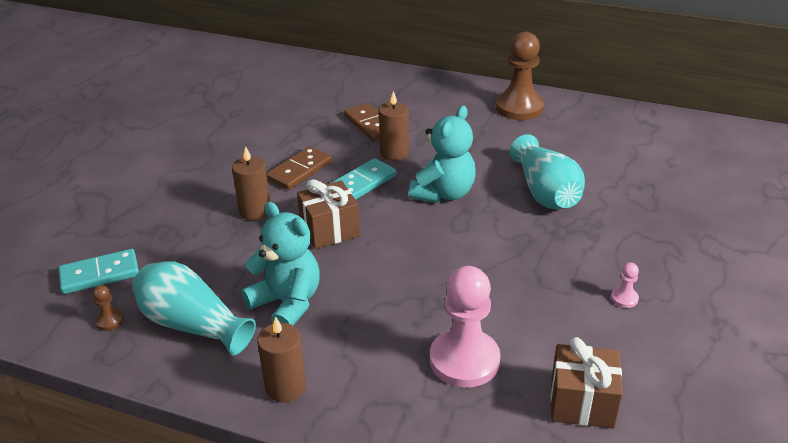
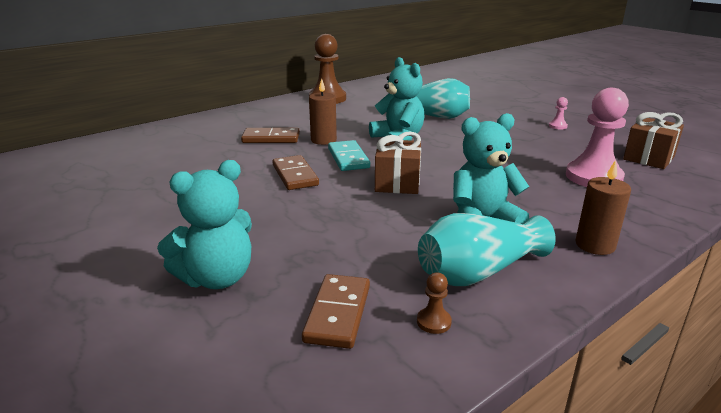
camera: 60 degrees left, 10 degrees down
turquoise domino [58,249,139,294] -> brown domino [302,274,370,349]
brown candle [232,146,270,220] -> none
none -> turquoise teddy bear [157,160,252,289]

